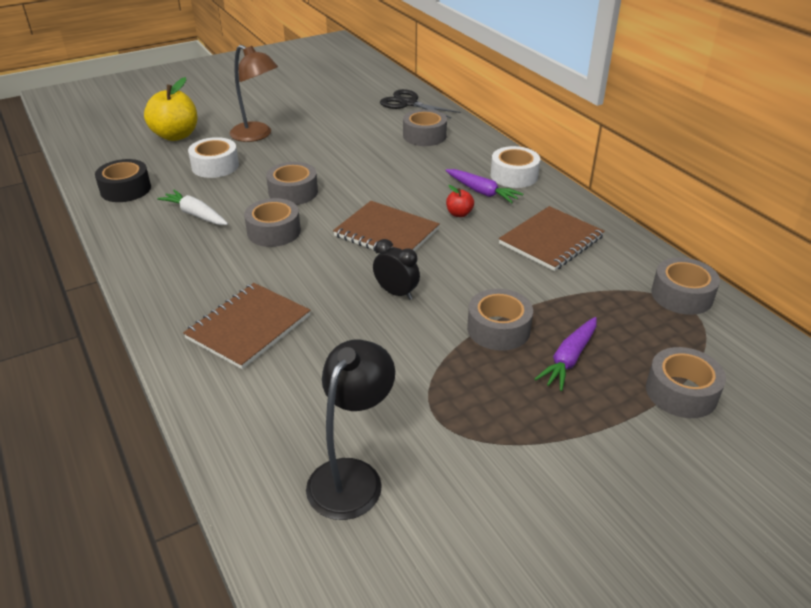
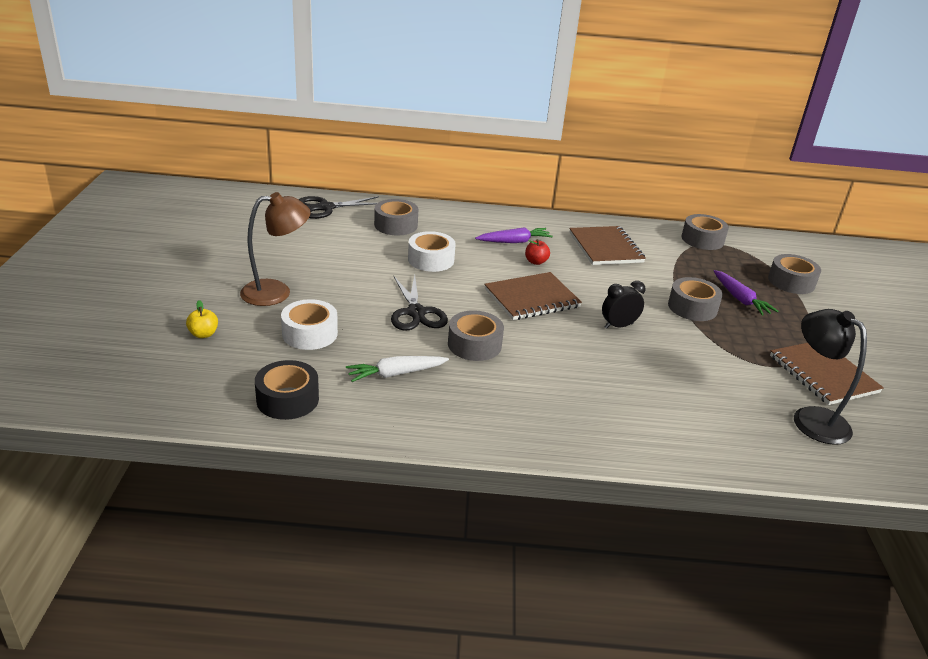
camera: 60 degrees left, 5 degrees down
yellow apple [144,77,197,141] -> yellow apple [186,300,218,338], size x0.47
brown notebook [183,283,311,369] -> brown notebook moved to [770,343,884,405]
grey tape [266,162,318,205] -> black scissors [391,275,448,331]
white tape [490,146,540,188] -> white tape moved to [408,231,456,272]

